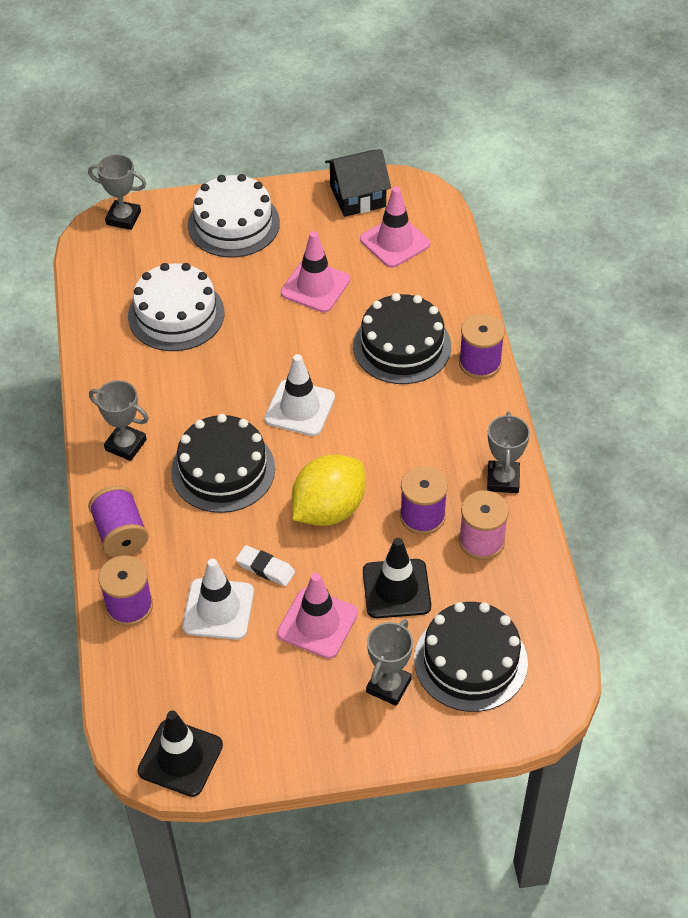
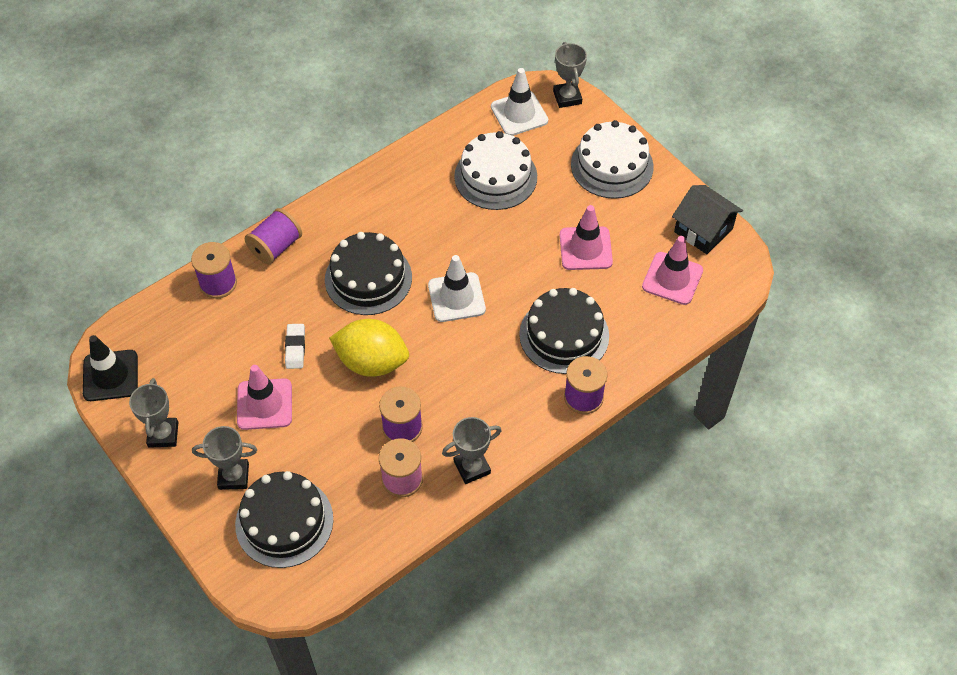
camera: 60 degrees right, 5 degrees up
grey trophy [89,380,149,461] -> grey trophy moved to [129,378,178,448]
white traffic cone [182,559,254,640] -> white traffic cone moved to [491,68,548,136]
black traffic cone [363,538,431,618] -> none

